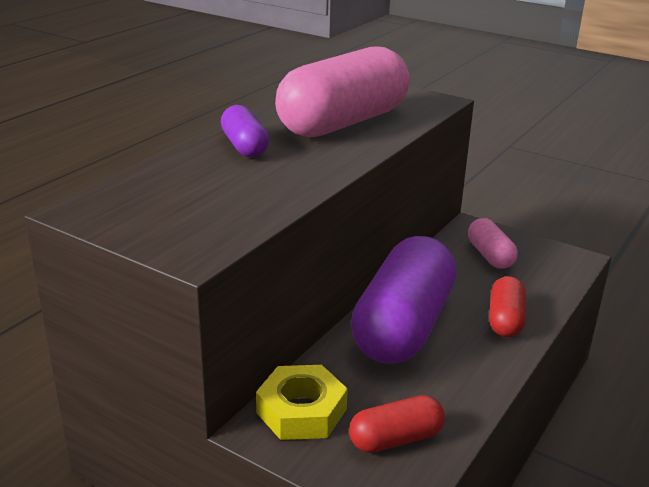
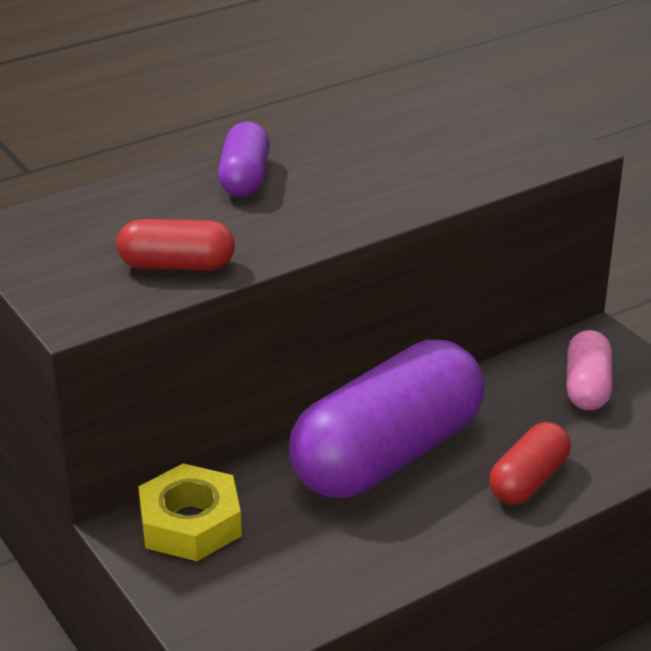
camera: 25 degrees right, 5 degrees up
pink capsule [275,46,410,137] -> none
red capsule [349,395,445,453] -> red capsule moved to [117,219,235,270]

